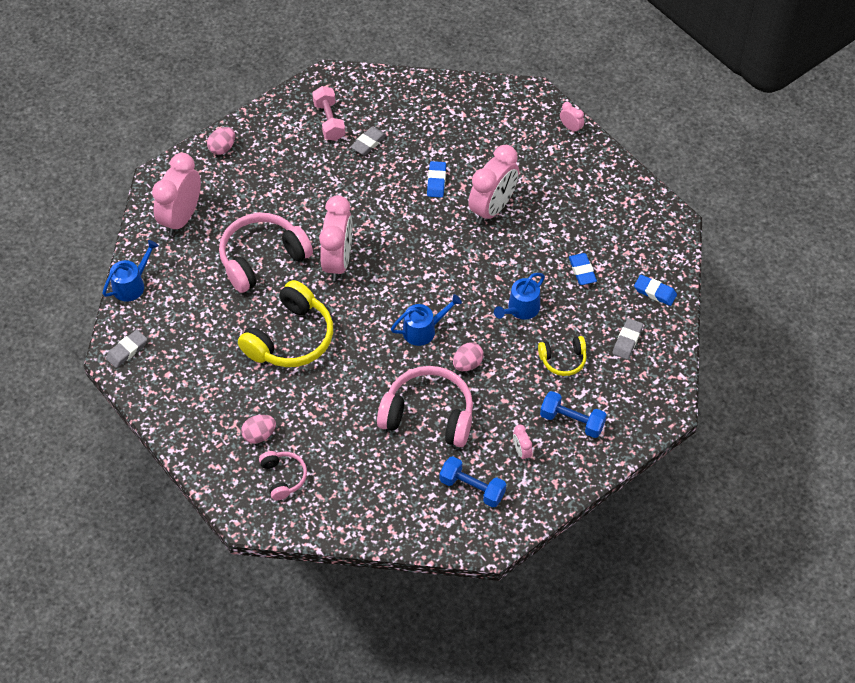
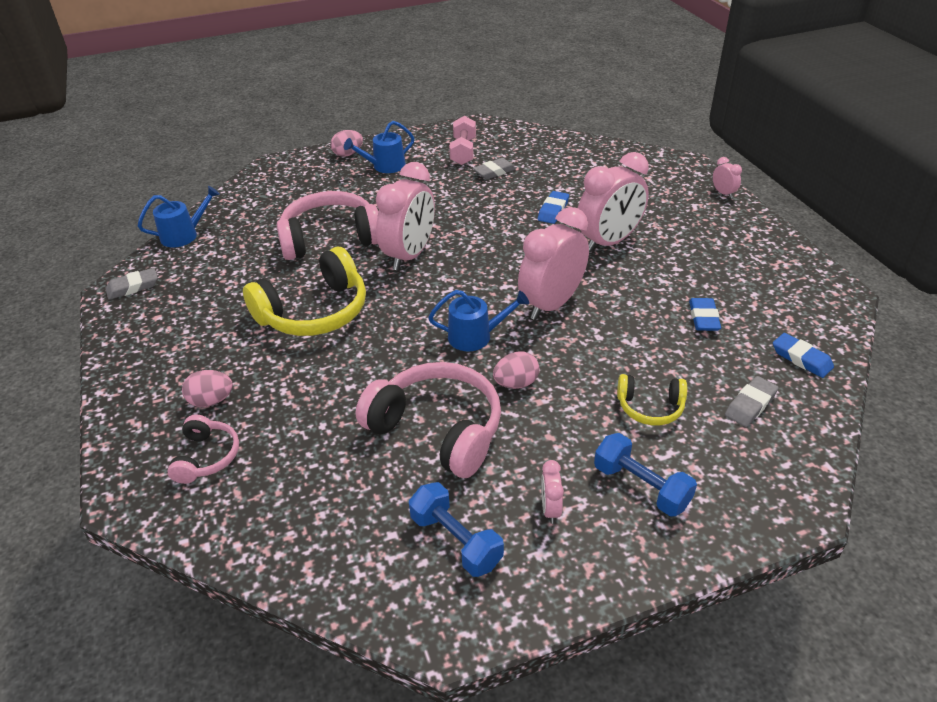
camera: 20 degrees right, 15 degrees down
pink clock [152,153,201,236] -> pink clock moved to [518,207,589,320]
blue watering can [494,273,545,320] -> blue watering can moved to [344,121,414,173]

